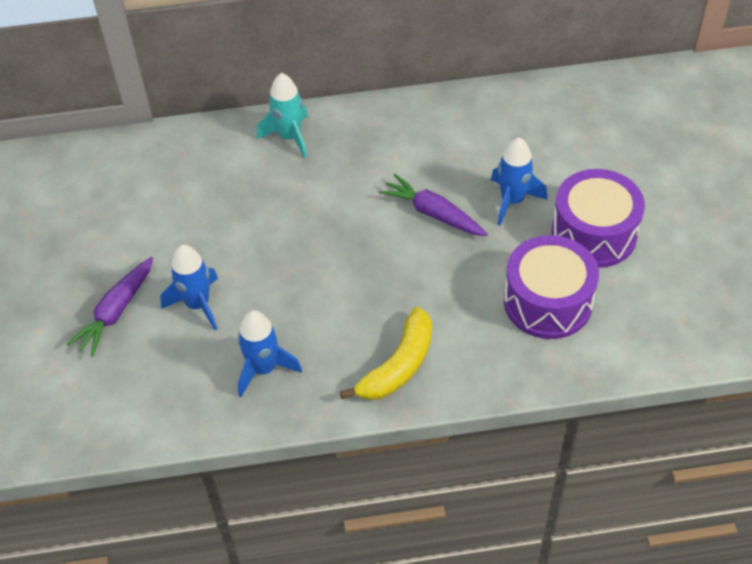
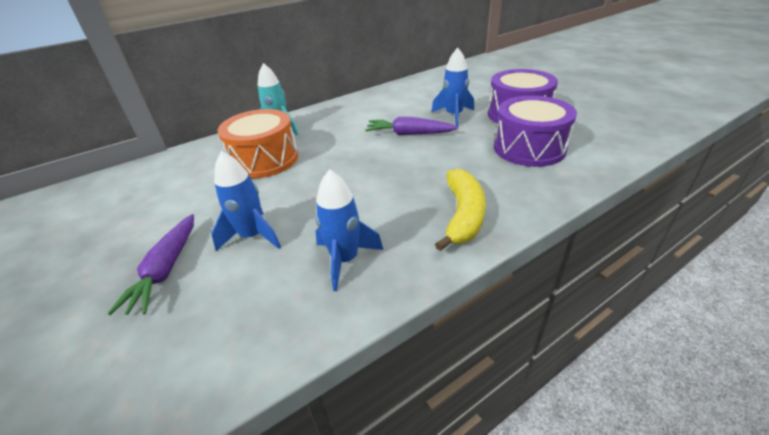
camera: 25 degrees left, 15 degrees down
none -> orange drum [217,109,298,178]

